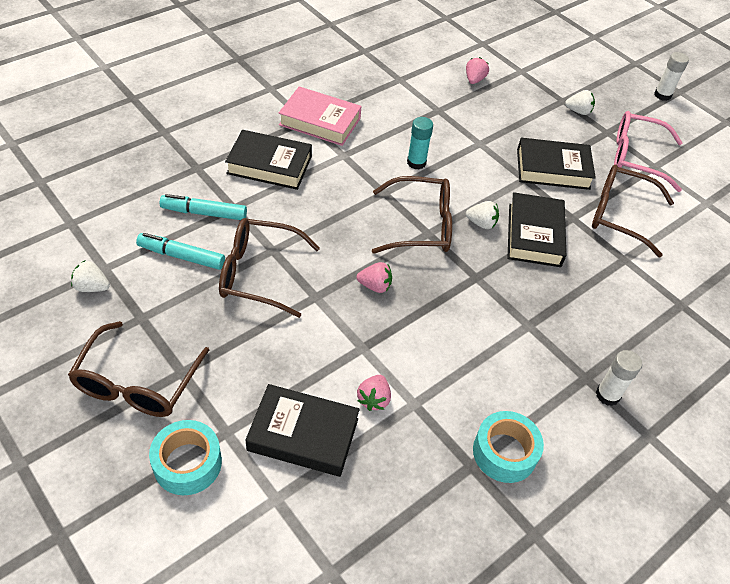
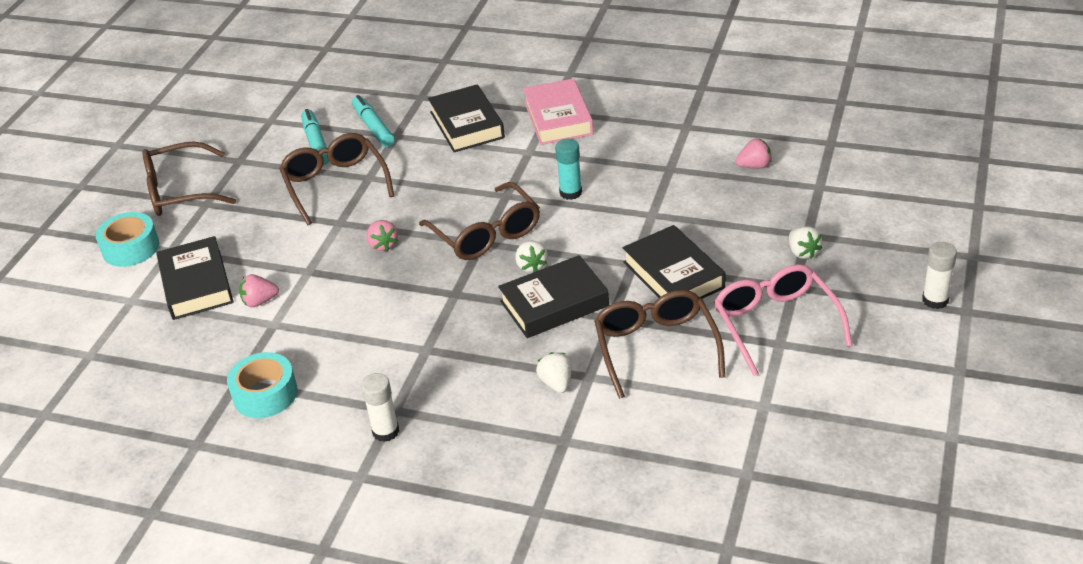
camera: 65 degrees right, 10 degrees down
white strawberry [71,261,110,292] -> white strawberry moved to [536,352,572,393]

